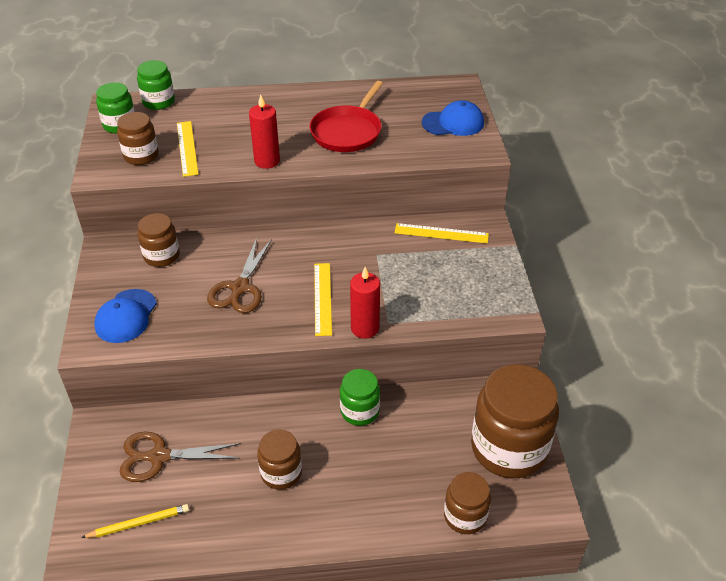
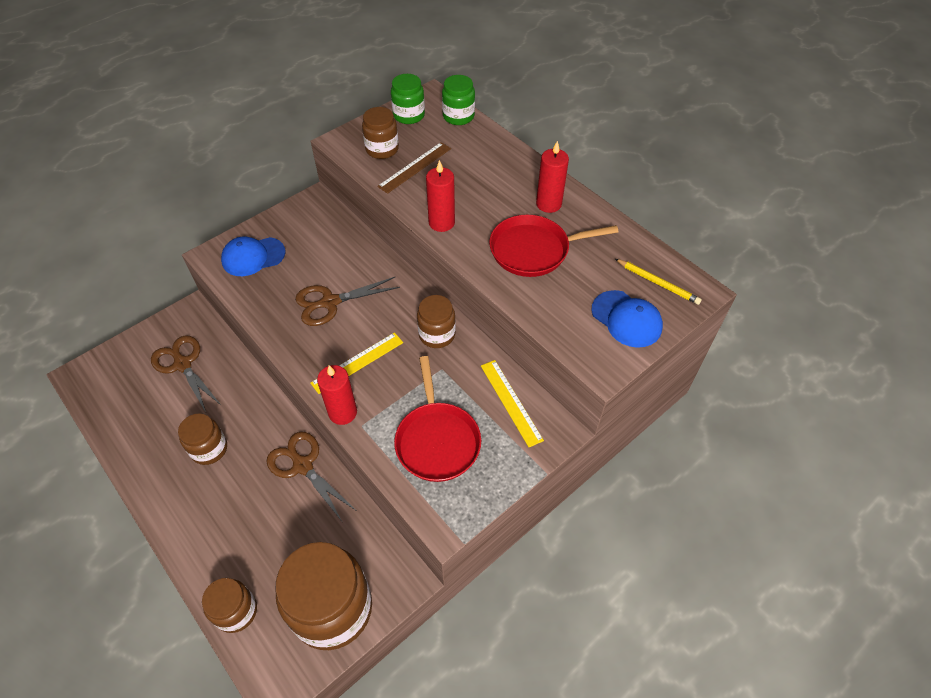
camera: 55 degrees right, 10 degrees up
yellow pencil [81,504,189,538] -> yellow pencil moved to [615,259,702,305]
brown jar [138,213,180,267] -> brown jar moved to [417,295,456,348]
yellow ruler [177,121,199,177] -> brown ruler [377,142,451,194]
green jar [340,369,380,426] -> brown scissors [266,432,357,521]
none -> red pan [394,356,481,482]
none -> red candle [536,141,569,213]

